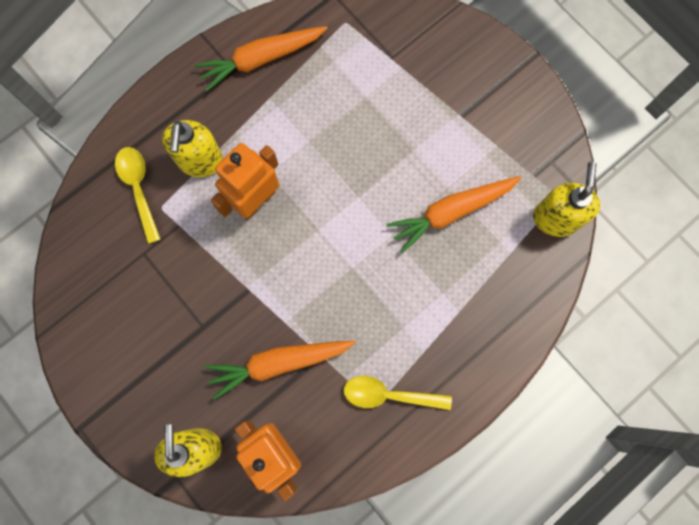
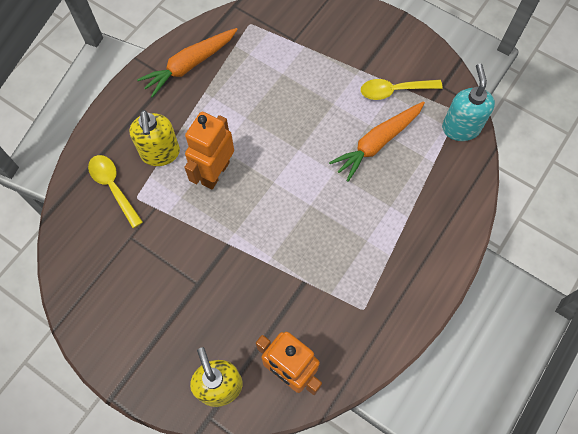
camera: 15 degrees left, 10 degrees down
orange carrot [205,341,355,400] -> none
yellow spoon [343,376,452,410] -> yellow spoon moved to [361,79,443,100]
yellow soap dispenser [533,162,600,237] -> turquoise soap dispenser [442,64,495,141]

